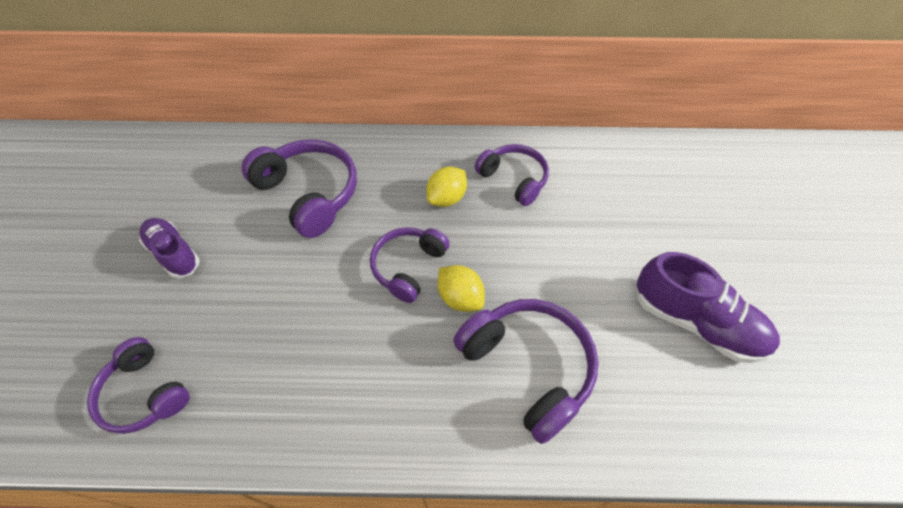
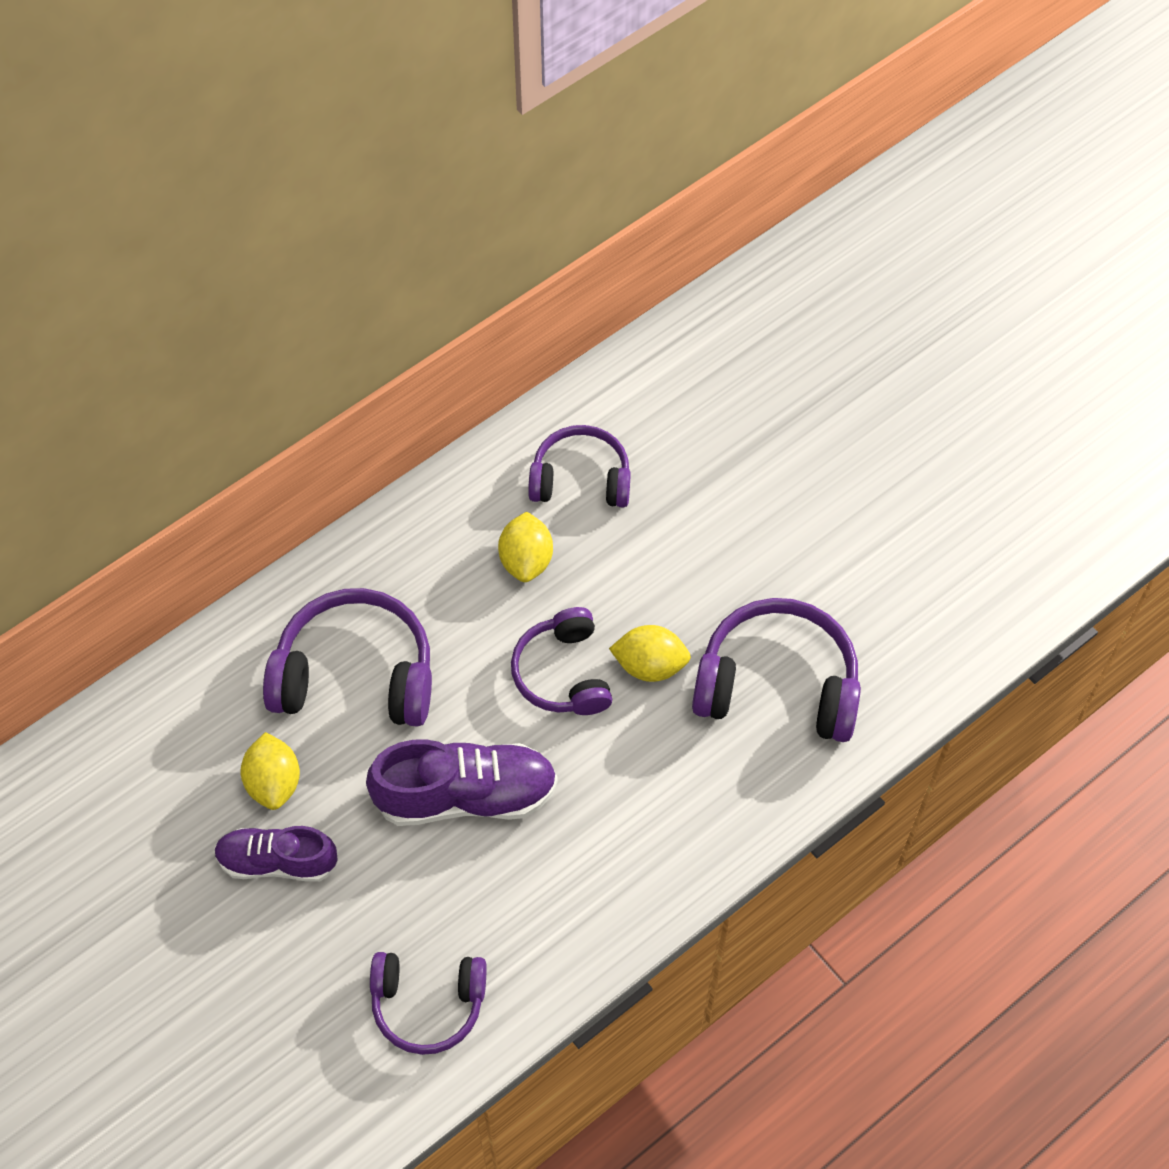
camera: 40 degrees left, 5 degrees up
purple shoe [636,252,780,363] -> purple shoe moved to [366,739,558,826]
none -> yellow lemon [241,732,300,810]

